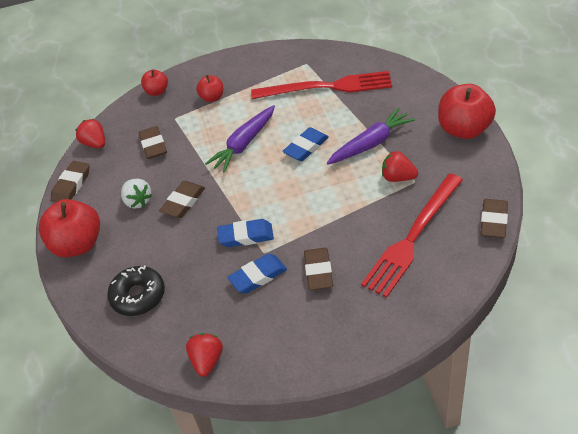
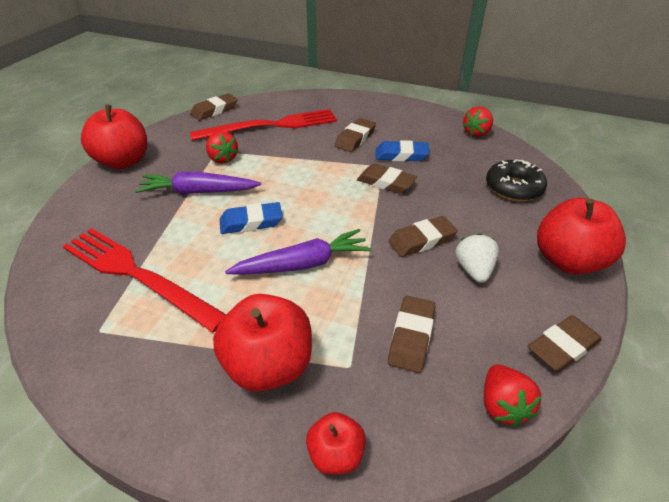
camera: 150 degrees left, 5 degrees down
red apple [196,75,223,102] -> red apple [213,294,312,392], size x1.87
blue eraser [217,219,274,247] -> brown eraser [357,164,417,194]

